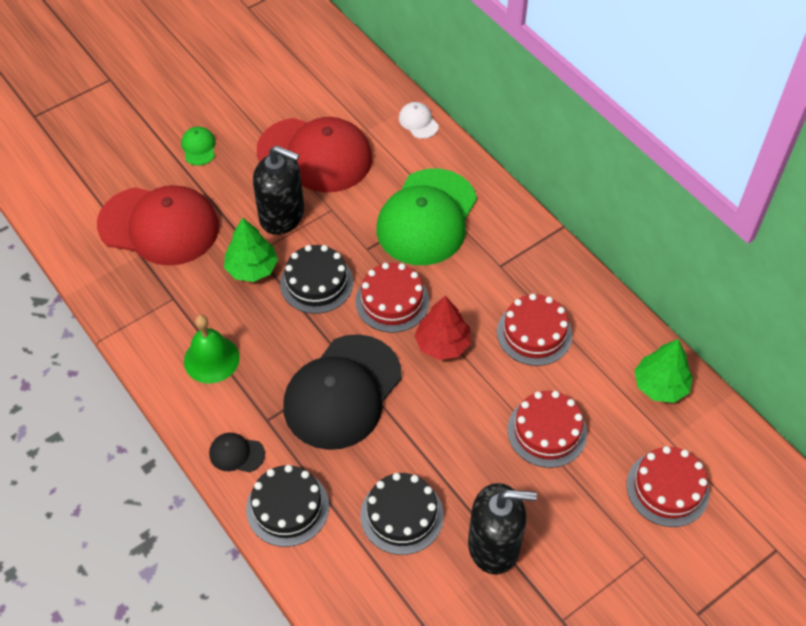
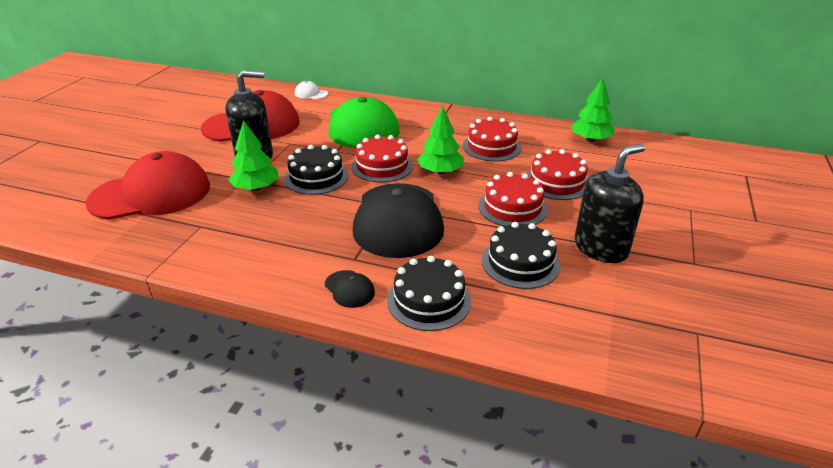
camera: 35 degrees left, 20 degrees down
green cap [181,127,216,166] -> none
green bell [184,315,240,383] -> none
black cap [209,433,265,472] -> black cap turned 105 degrees counterclockwise [325,270,375,308]
red tree [414,296,471,360] -> green tree [417,106,464,174]
red cake [627,446,709,527] -> red cake moved to [478,172,548,226]

